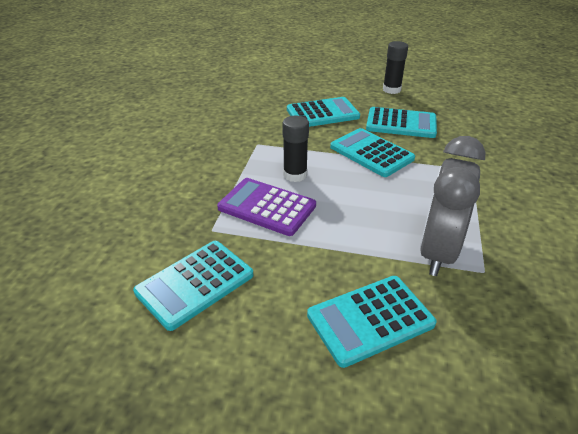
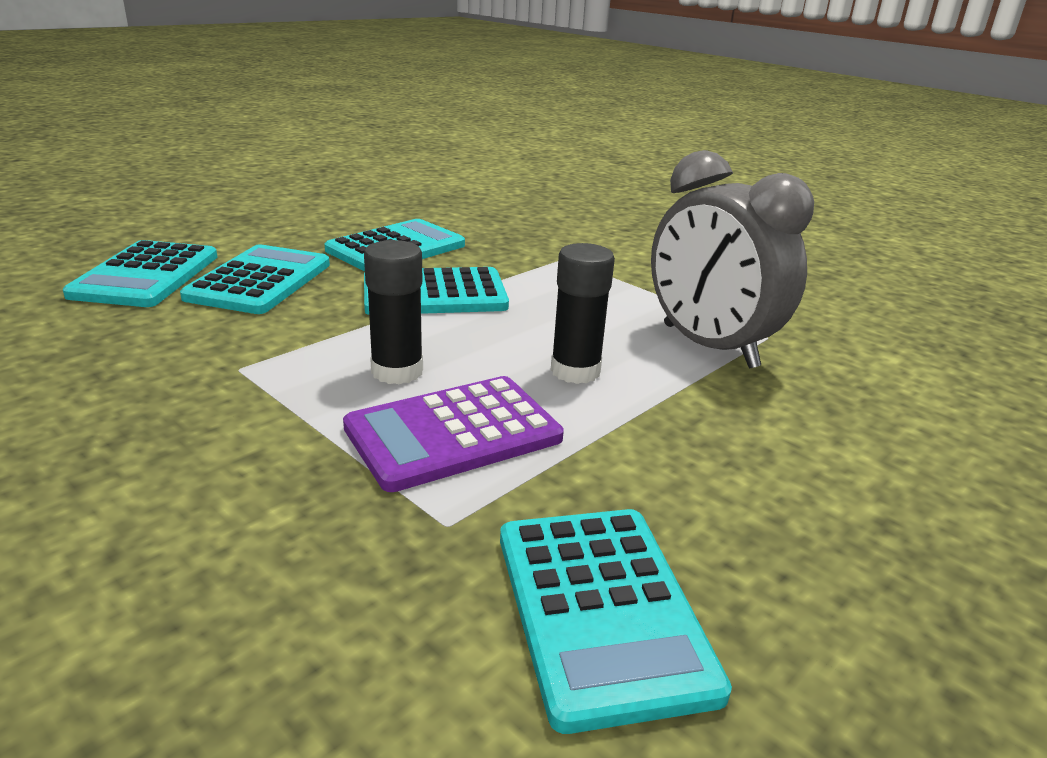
camera: 60 degrees left, 10 degrees down
turquoise calculator [307,276,437,368] -> turquoise calculator moved to [63,240,217,307]
black glue stick [383,41,408,94] -> black glue stick moved to [551,243,615,384]

